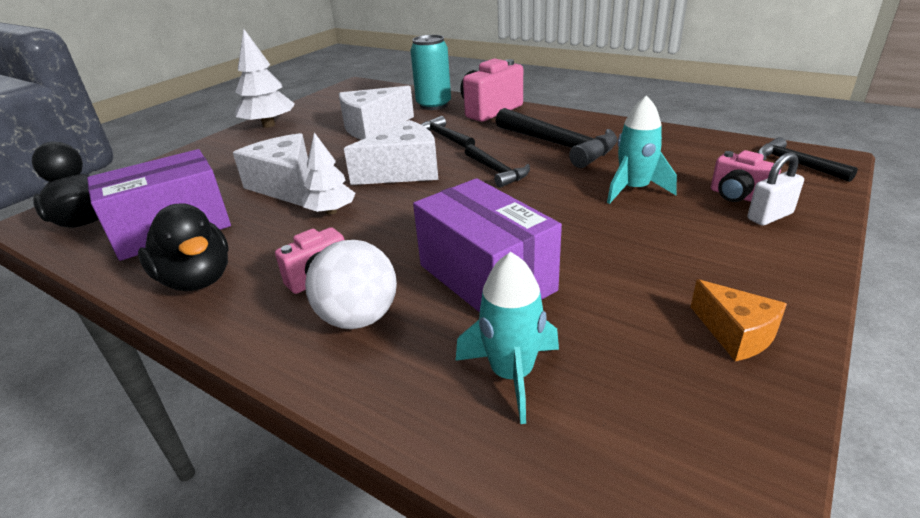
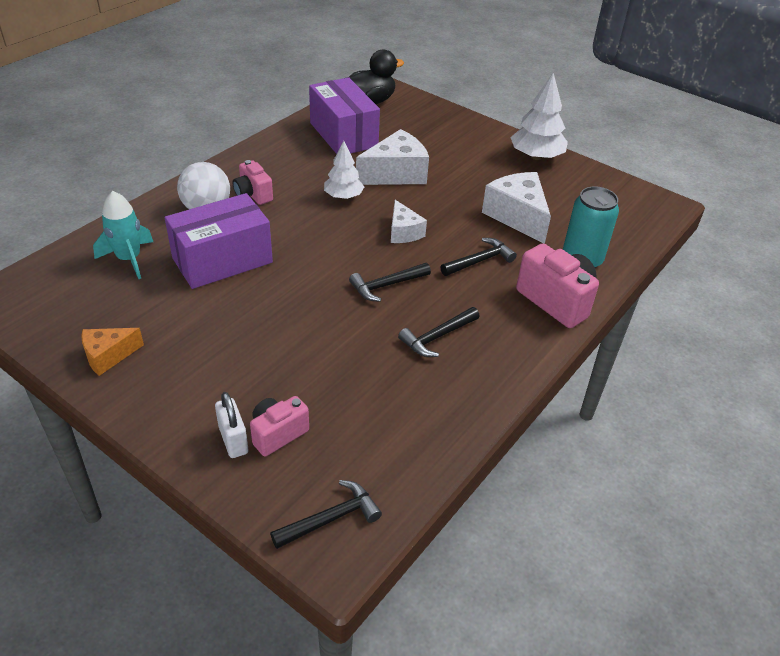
camera: 90 degrees right, 10 degrees up
black duck [138,203,229,291] -> none
white cheese [344,120,438,185] -> white cheese [391,200,427,243], size x0.59
black hammer [496,108,618,168] -> black hammer [398,307,480,357], size x0.58
turquoise rocket [607,95,677,204] -> none

